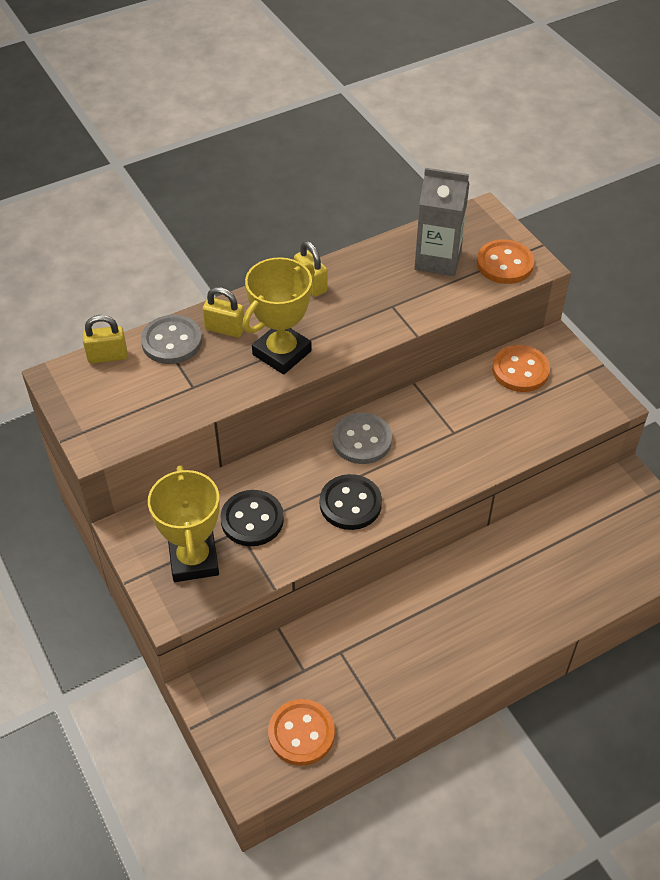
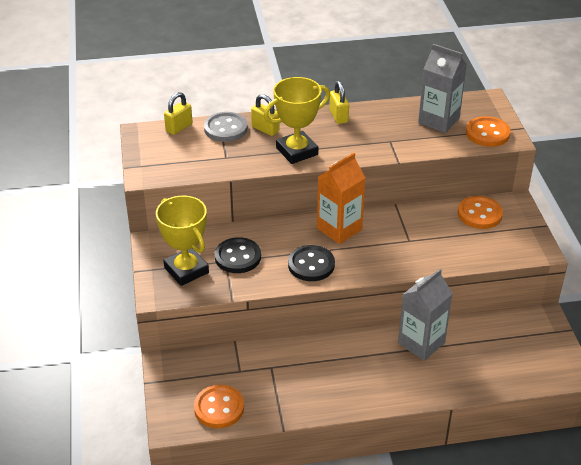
camera: 20 degrees right, 10 degrees down
yellow padlock [83,315,127,364] -> yellow padlock turned 60 degrees counterclockwise [164,92,192,135]
yellow trophy [148,465,220,582] -> yellow trophy turned 45 degrees counterclockwise [156,196,209,286]
grey button [332,413,392,464] -> orange carton [317,153,366,244]
none -> grey carton [398,269,453,361]

